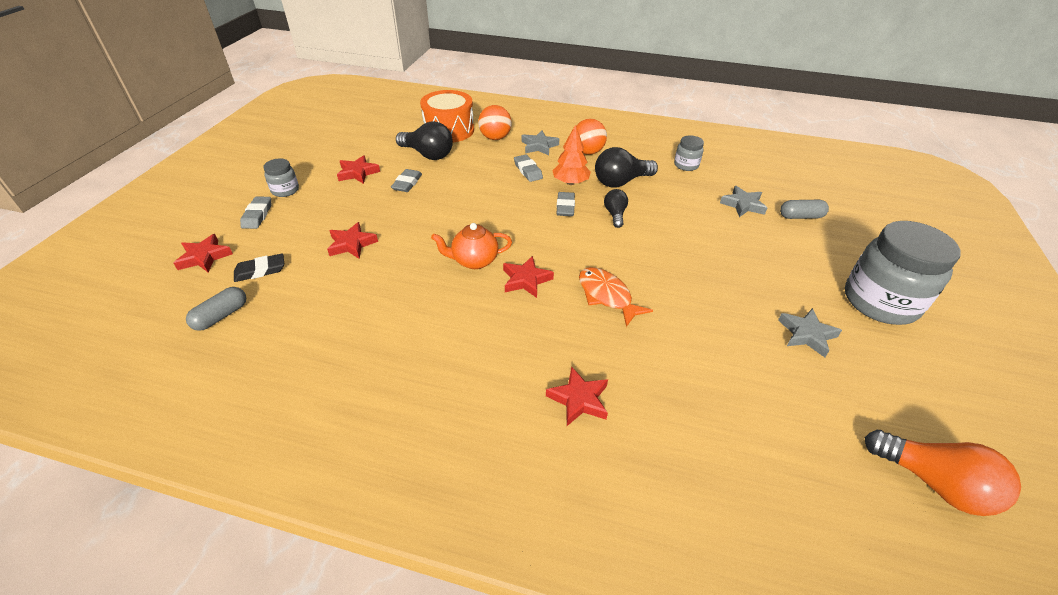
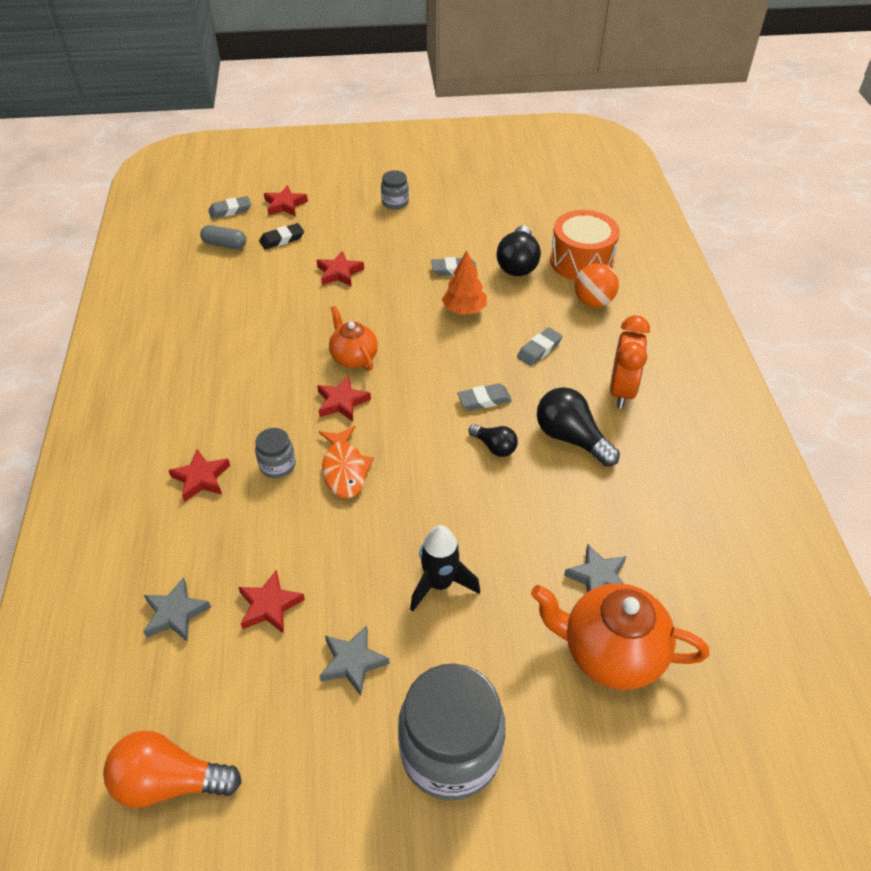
camera: 70 degrees right, 5 degrees up
black eraser [234,253,284,282] -> black eraser turned 75 degrees counterclockwise [259,223,304,249]
grey eraser [240,197,271,229] -> grey eraser moved to [208,196,251,219]
red star [337,155,380,184] -> red star moved to [238,570,305,634]
grey star [522,131,559,155] -> grey star moved to [143,577,211,642]
orange tree [552,125,591,185] -> orange tree moved to [442,250,487,315]
orange ball [576,119,607,155] -> orange clock [610,315,650,409]
orange fish [579,267,653,327] -> orange fish turned 135 degrees clockwise [319,426,374,498]
black light bulb [604,189,628,228] -> black light bulb turned 60 degrees clockwise [469,424,518,457]
grey jar [674,135,704,171] -> grey jar moved to [255,428,296,478]
grey capsule [780,200,829,219] -> orange teapot [531,583,709,690]
orange light bulb [865,430,1021,516] -> orange light bulb turned 75 degrees clockwise [103,731,242,808]
none -> black rocket [410,525,480,612]

